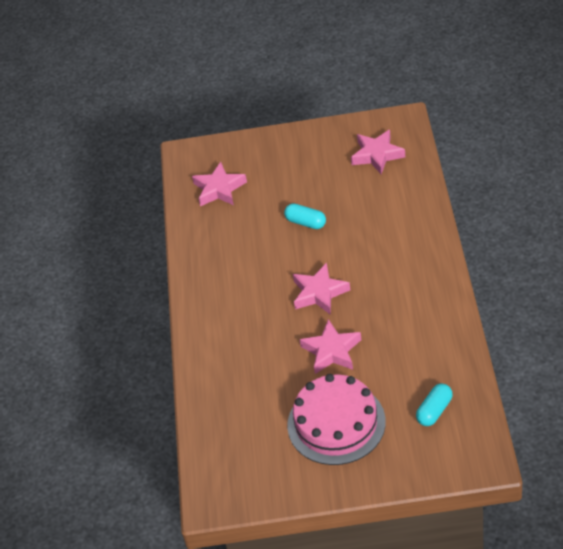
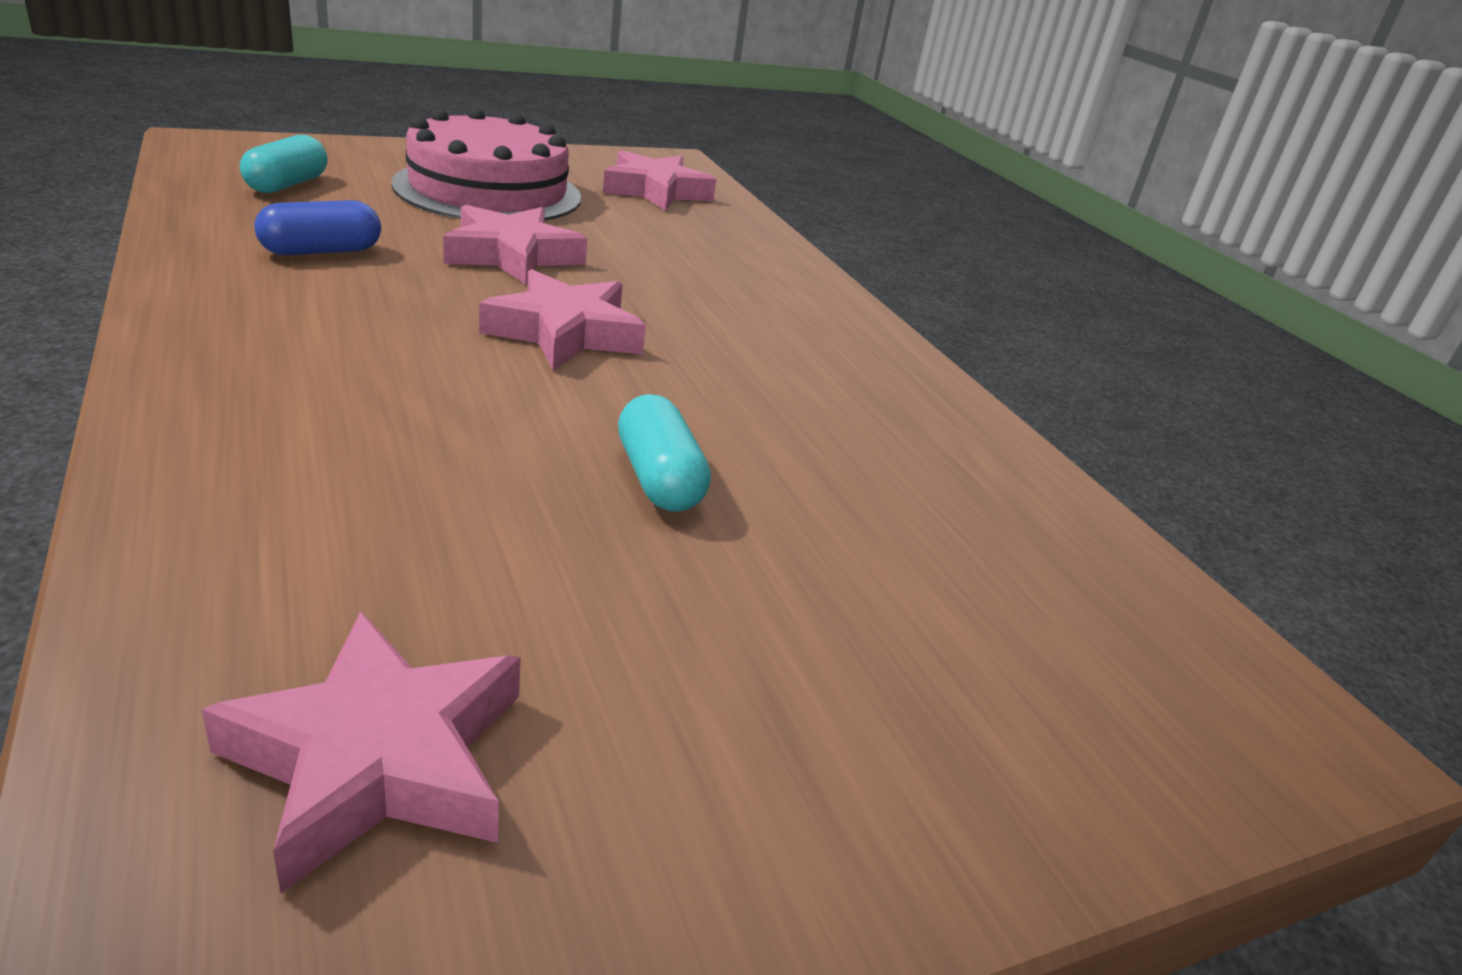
camera: 150 degrees right, 15 degrees down
pink star [192,162,247,206] -> pink star moved to [603,150,716,211]
turquoise capsule [284,204,326,229] -> turquoise capsule turned 60 degrees clockwise [618,394,711,512]
none -> blue capsule [254,200,381,255]

